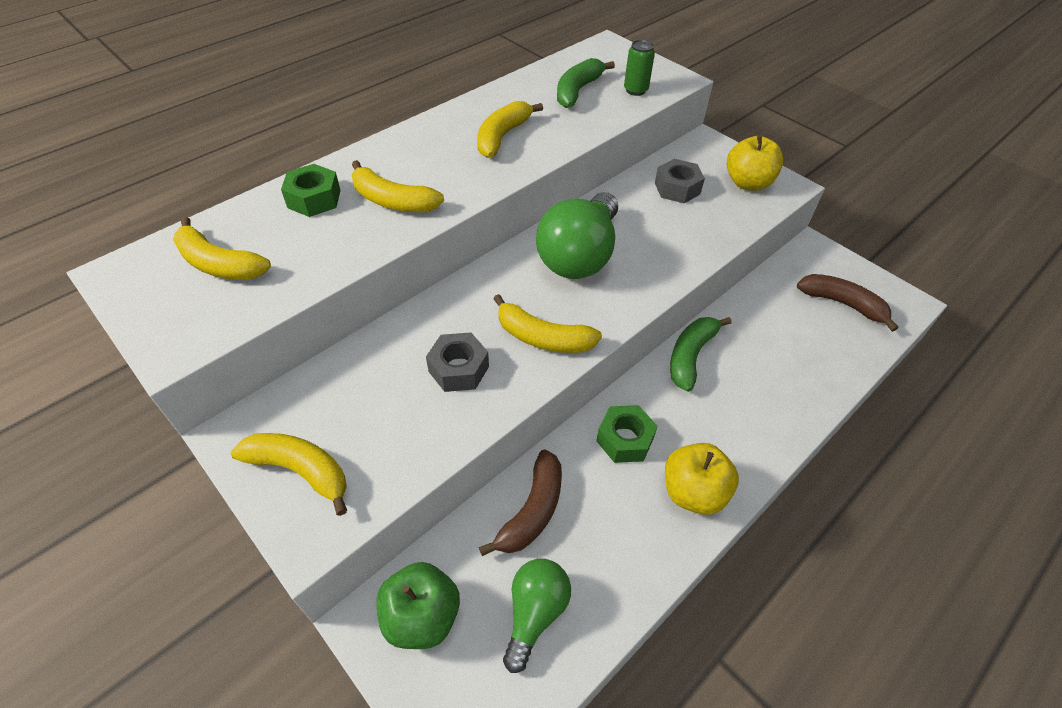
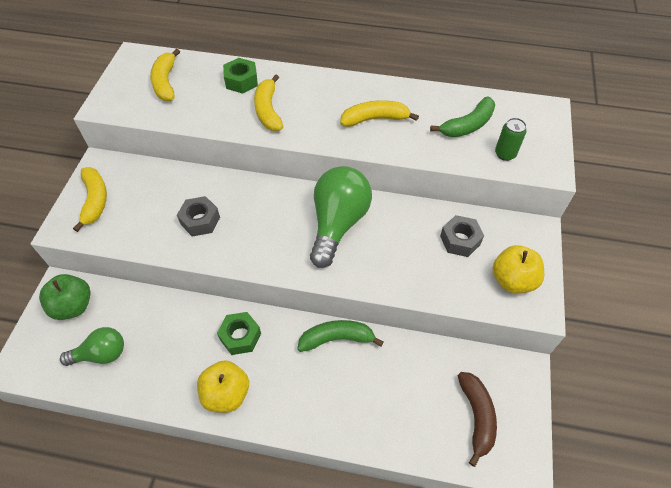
camera: 55 degrees right, 5 degrees up
brown banana [479,449,562,556] -> none
yellow banana [493,294,602,353] -> none
green light bulb [536,192,618,279] -> green light bulb turned 120 degrees clockwise [310,166,372,268]
green banana [557,58,615,108] -> green banana turned 150 degrees clockwise [430,97,495,137]

